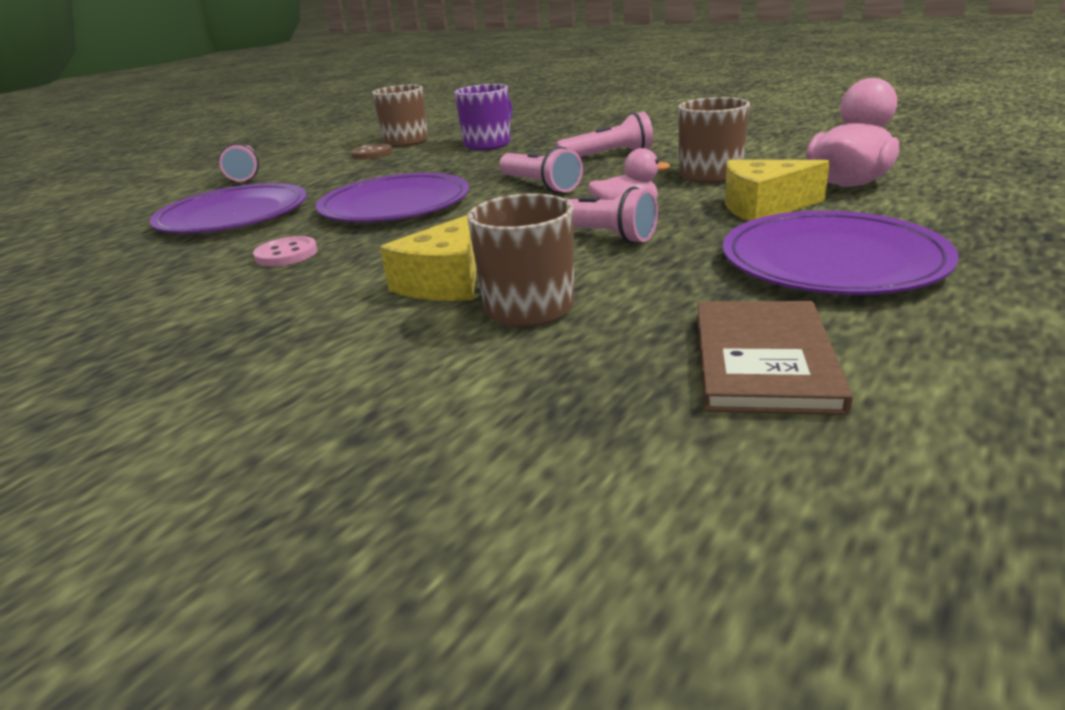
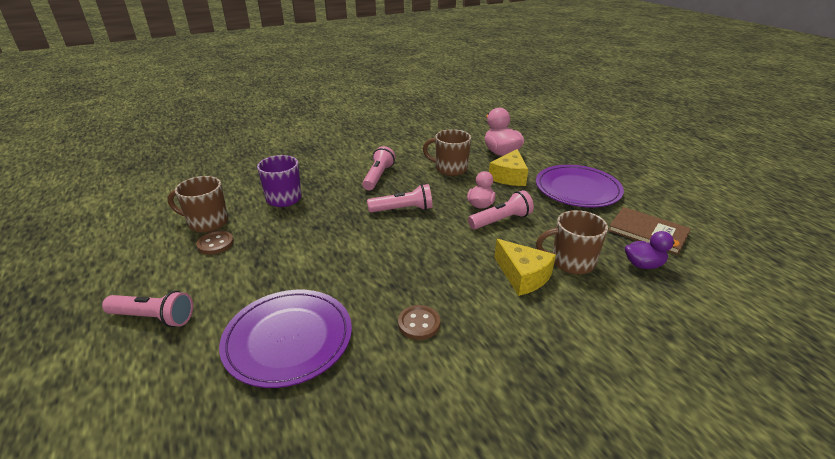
camera: 65 degrees left, 5 degrees up
pink button [253,236,317,267] -> brown button [398,305,440,340]
purple plate [316,173,469,222] -> none
none -> purple duck [625,231,680,269]

